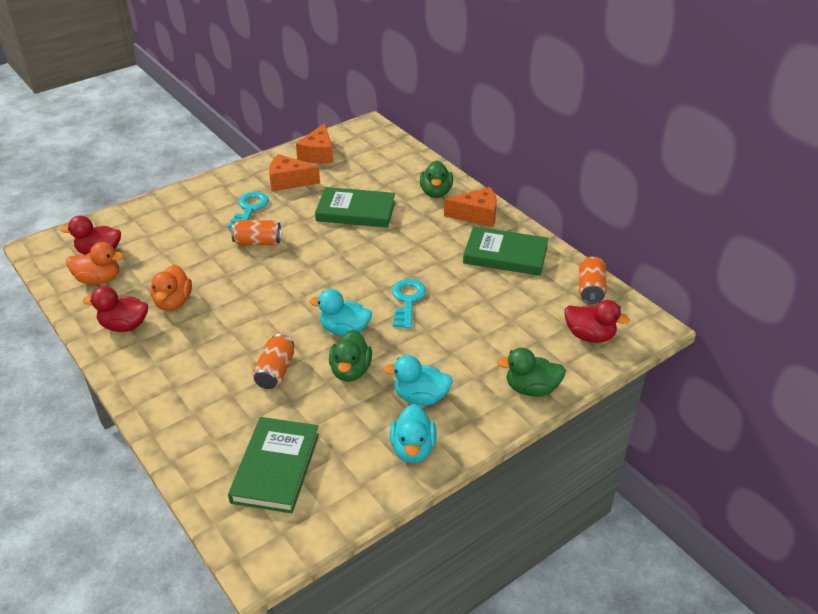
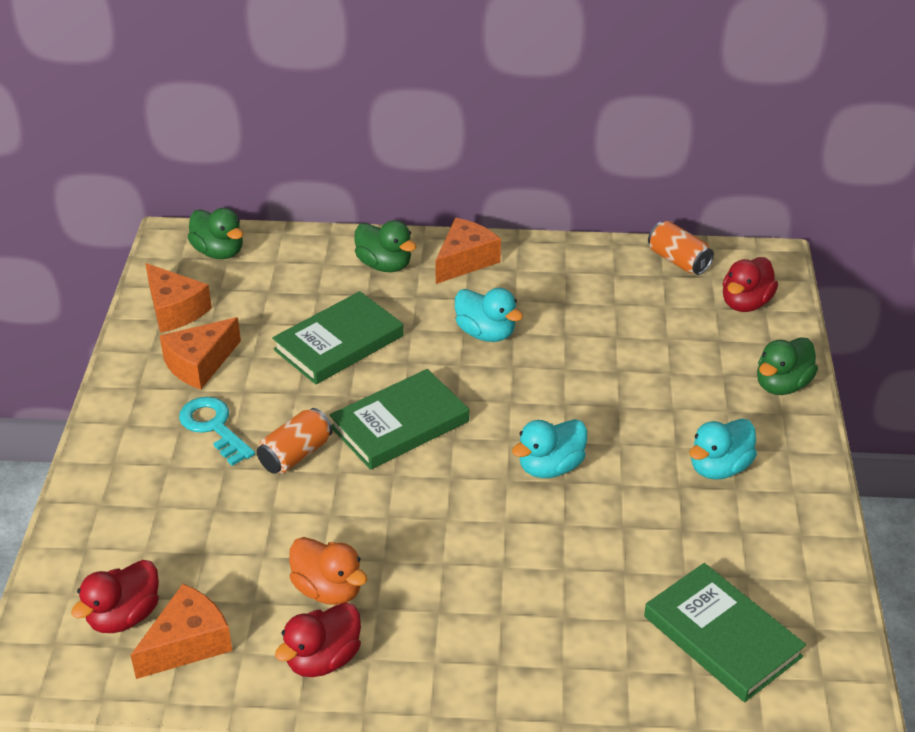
camera: 50 degrees left, 0 degrees up
orange duck [66,242,124,285] -> orange cheese [131,584,233,679]
orange can [252,334,294,389] -> none
green duck [329,330,372,382] -> green duck moved to [188,208,243,259]
turquoise duck [390,404,437,463] -> turquoise duck moved to [455,288,523,342]
turquoise key [392,279,426,329] -> none
green book [463,226,549,276] -> green book moved to [329,369,469,470]
red duck [565,300,630,343] -> red duck turned 150 degrees clockwise [723,257,778,312]

